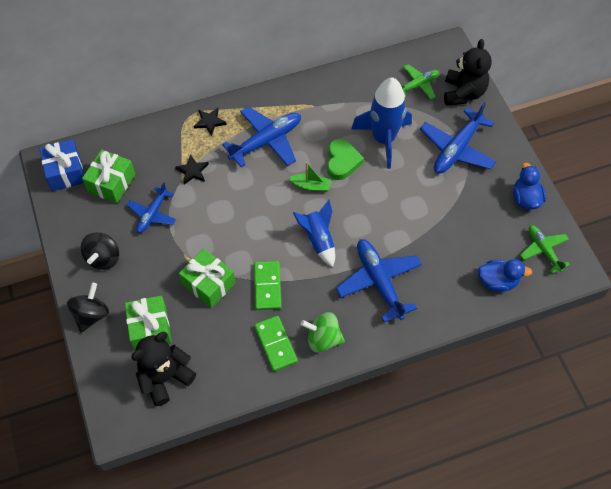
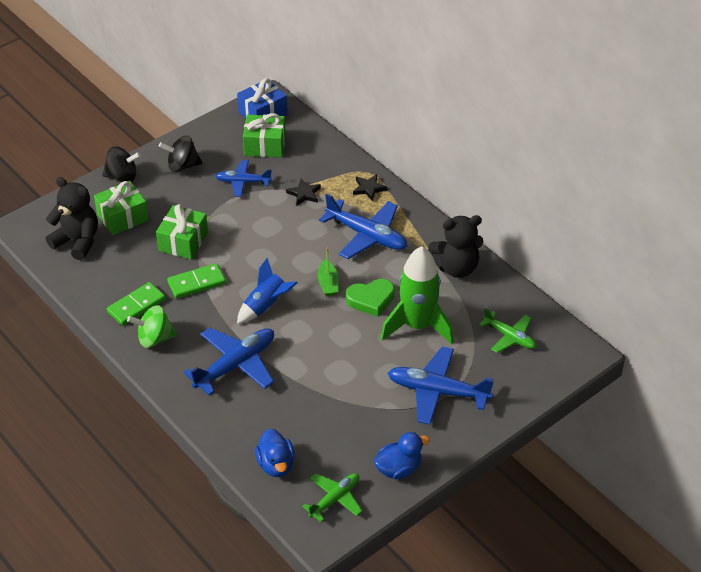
camera: 70 degrees right, 15 degrees down
green spinning top [301,312,345,353] -> green spinning top turned 90 degrees counterclockwise [127,305,177,348]
blue rocket [351,77,412,169] -> green rocket [381,246,454,344]
black teddy bear [444,39,492,106] -> black teddy bear moved to [428,215,483,278]

